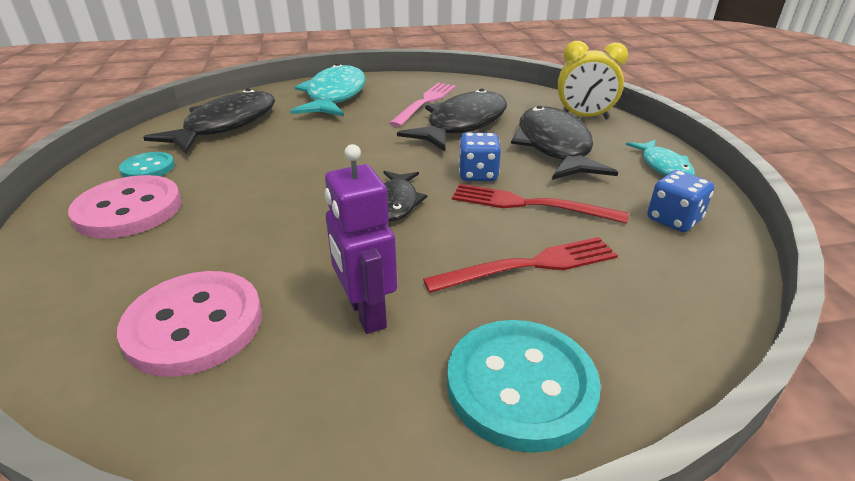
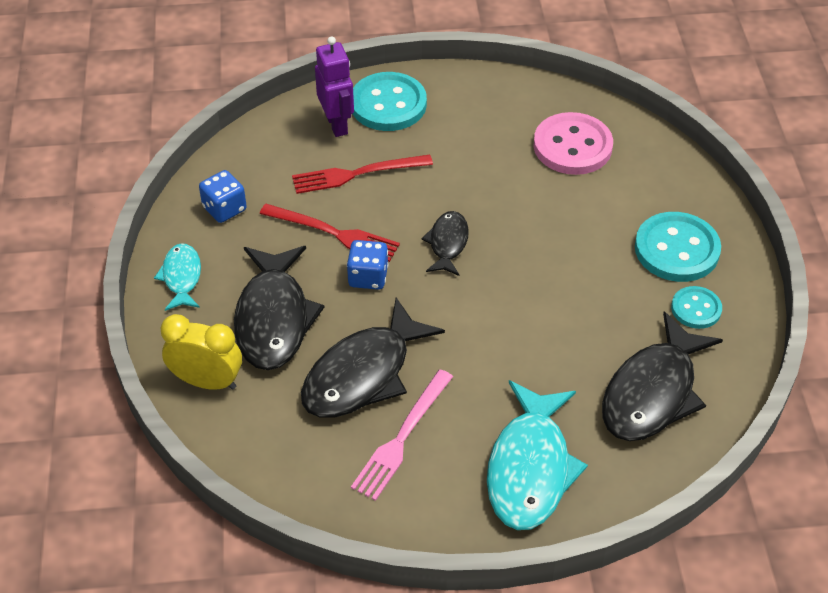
camera: 175 degrees left, 15 degrees up
pink button [68,175,181,238] -> turquoise button [635,212,721,282]
purple robot [325,144,397,334] -> purple robot moved to [315,36,354,137]

